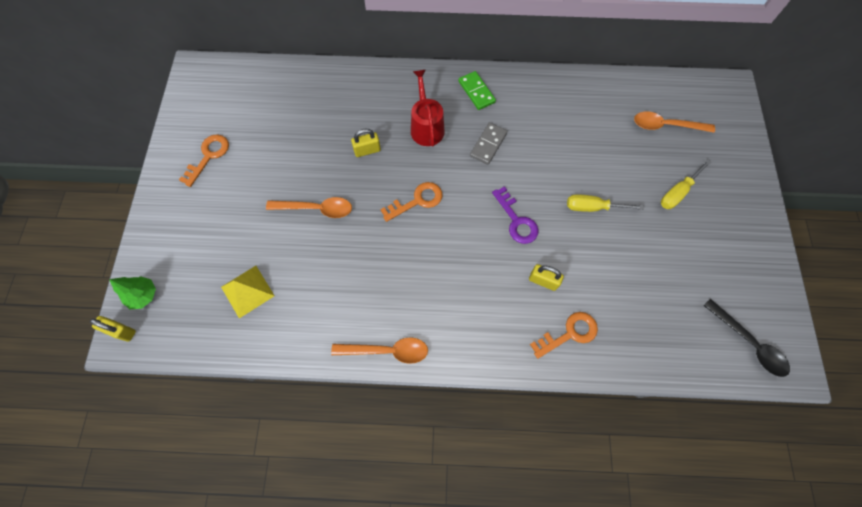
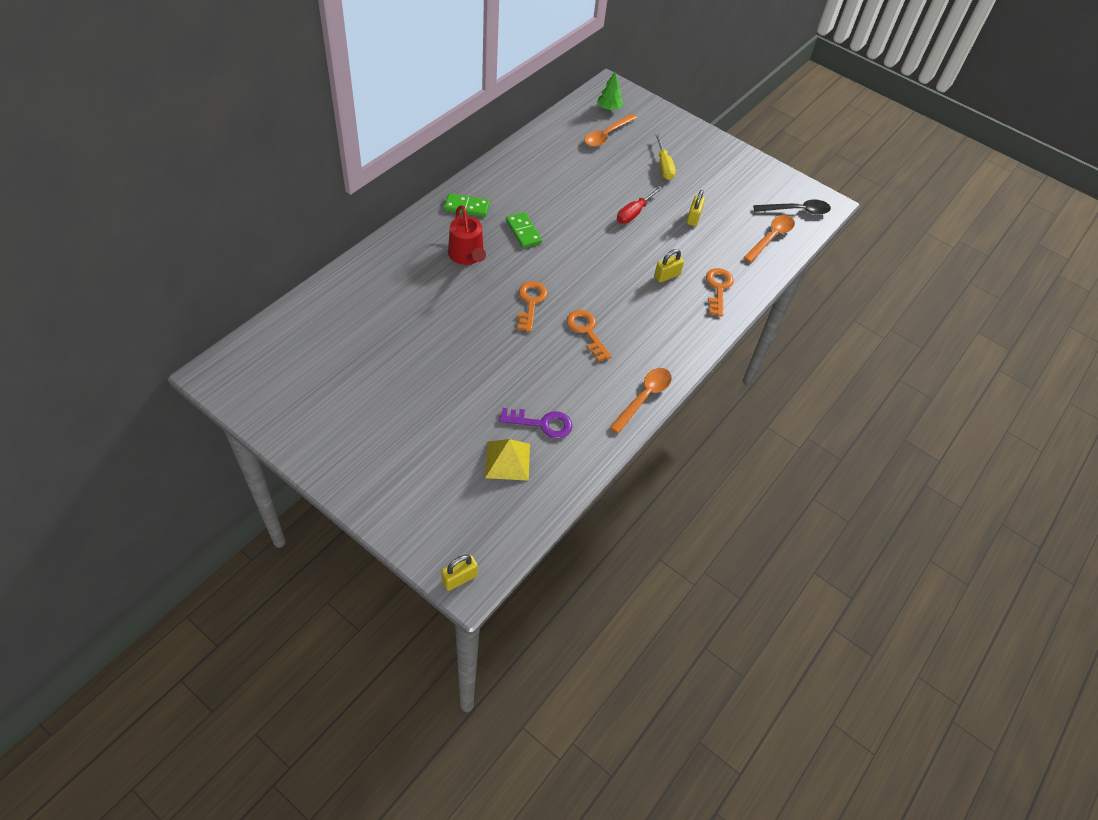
camera: 60 degrees left, 15 degrees down
green tree [109,276,156,309] -> green tree moved to [597,72,623,111]
orange key [179,134,229,187] -> orange key moved to [566,310,612,362]
orange spoon [266,197,352,218] -> orange spoon moved to [743,215,795,263]
yellow padlock [351,129,381,157] -> yellow padlock moved to [686,190,705,226]
red watering can [411,70,445,147] -> red watering can turned 135 degrees counterclockwise [448,205,486,265]
grey domino [470,123,507,165] -> green domino [506,212,542,248]
purple key [492,186,539,244] -> purple key moved to [499,408,572,439]
yellow screwdriver [567,194,644,212] -> red screwdriver [617,186,663,224]

